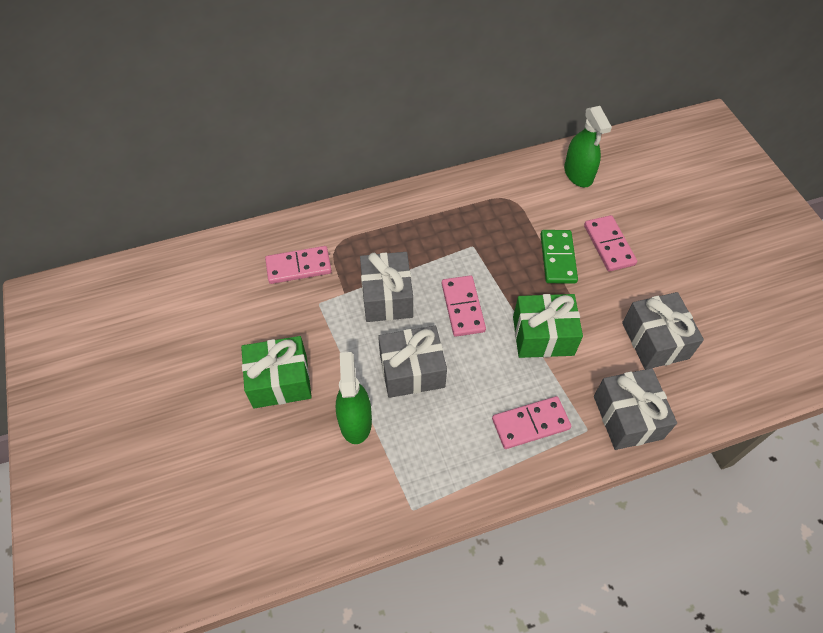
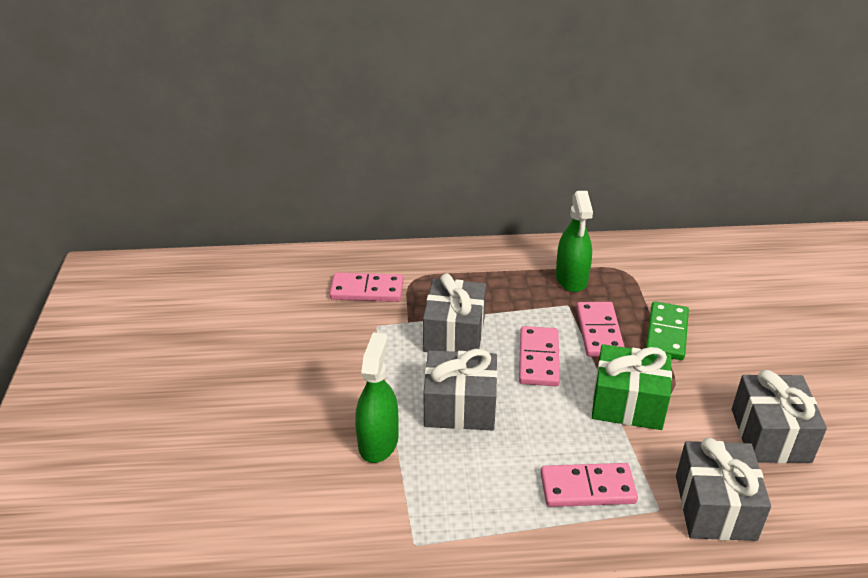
camera: 15 degrees right, 20 degrees down
green gift [241,336,312,408] -> none
green spray bottle [564,106,612,187] -> green spray bottle moved to [556,191,593,292]
pink domino [584,215,637,271] -> pink domino moved to [576,302,624,357]

